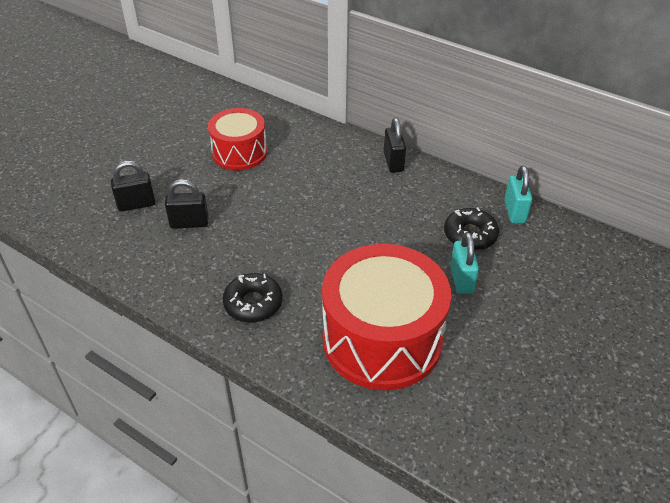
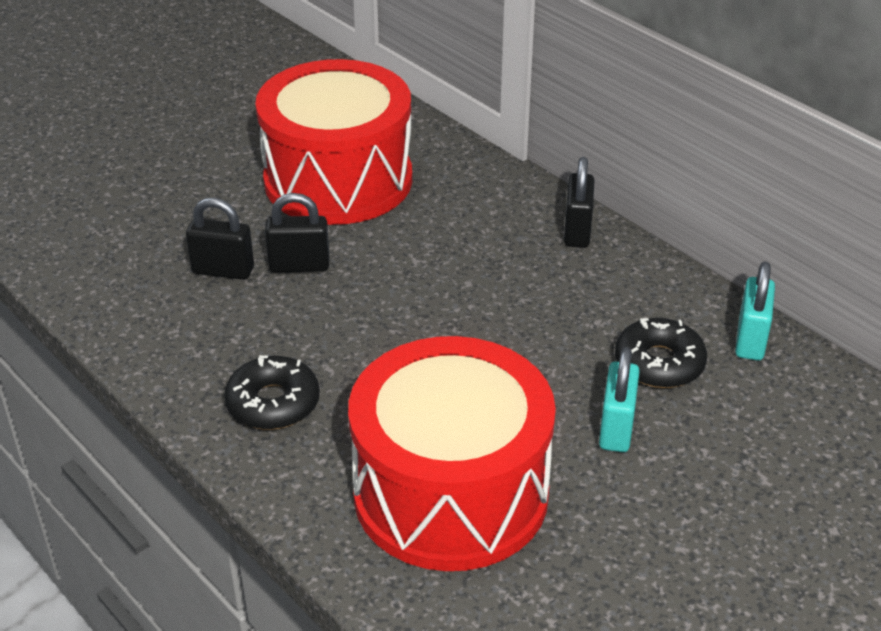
camera: 15 degrees right, 5 degrees down
black padlock [111,161,155,212] -> black padlock moved to [265,193,330,272]
red drum [208,108,267,171] -> red drum [255,59,412,225], size x1.68

